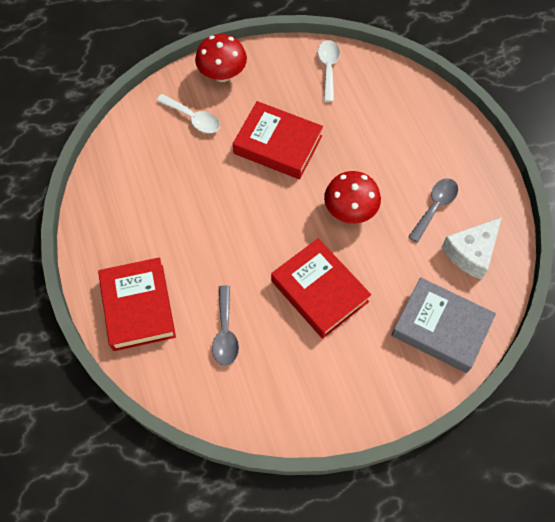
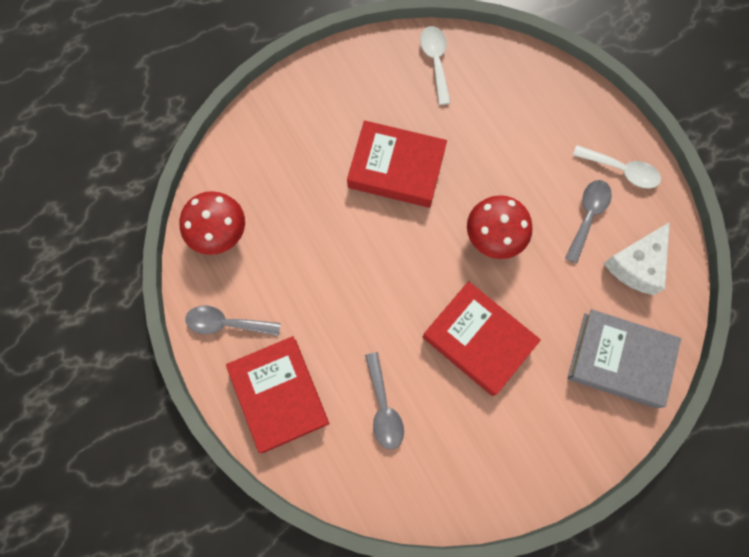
camera: 10 degrees left, 10 degrees up
white spoon [156,94,220,133] -> white spoon moved to [573,145,661,189]
red mushroom [195,34,247,82] -> red mushroom moved to [179,191,245,255]
none -> grey spoon [185,306,281,336]

